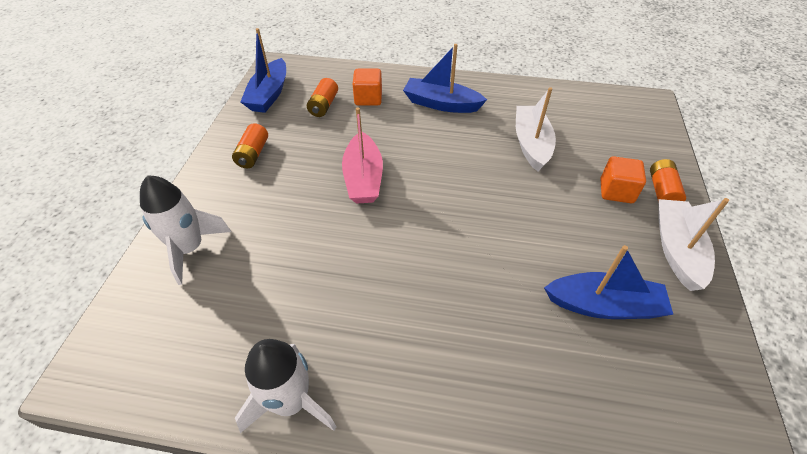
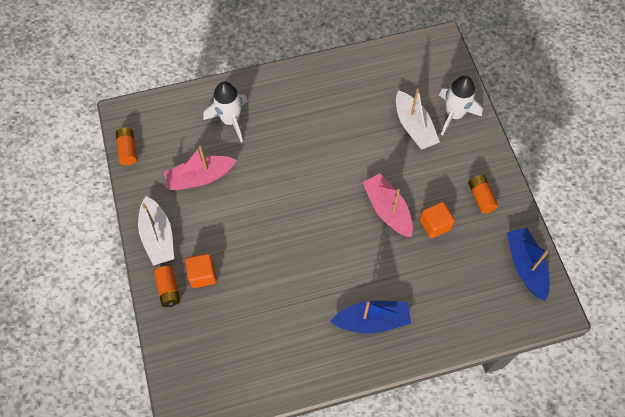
camera: 155 degrees right, 15 degrees up
white rocket [235,339,337,433] -> white rocket moved to [203,81,248,142]
orange battery [307,78,338,117] -> orange battery moved to [116,128,137,165]
orange cube [353,69,382,105] -> orange cube moved to [420,202,455,238]
white boat [516,87,556,171] -> white boat moved to [396,88,440,149]
blue boat [544,245,673,319] -> pink boat [164,146,237,190]

